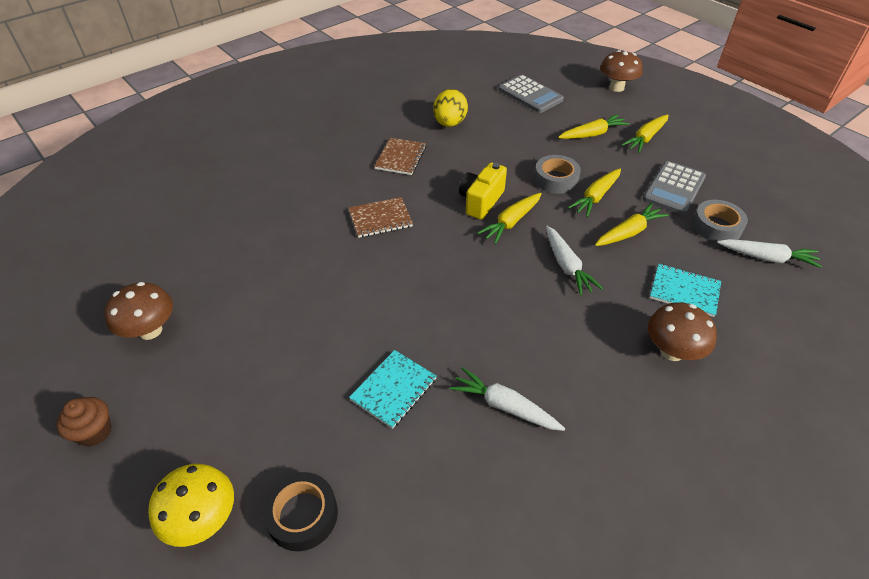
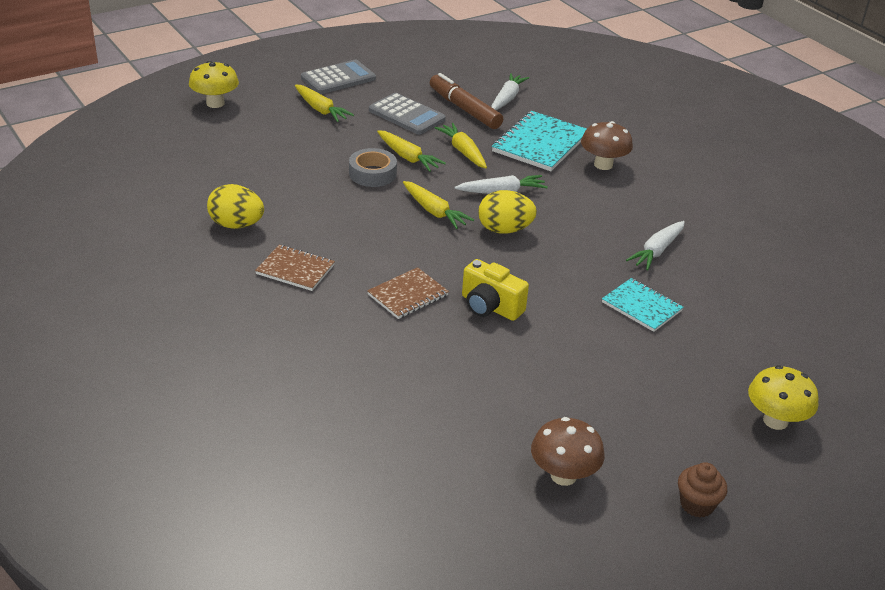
camera: 85 degrees left, 10 degrees down
black tape [262,472,338,551] -> none
brown notebook [349,197,413,238] -> brown notebook turned 60 degrees clockwise [367,267,449,319]
yellow camera [459,162,507,220] -> yellow camera moved to [462,259,529,321]
grey calculator [498,75,564,113] -> grey calculator moved to [301,60,376,94]
yellow carrot [558,114,630,139] -> none
brown mushroom [600,50,643,92] -> yellow mushroom [189,61,239,108]
turquoise notebook [650,264,721,317] -> turquoise notebook [492,111,587,171], size x1.61
grey tape [692,200,748,243] -> brown marker [430,73,503,129]
none -> yellow egg [478,190,537,234]

